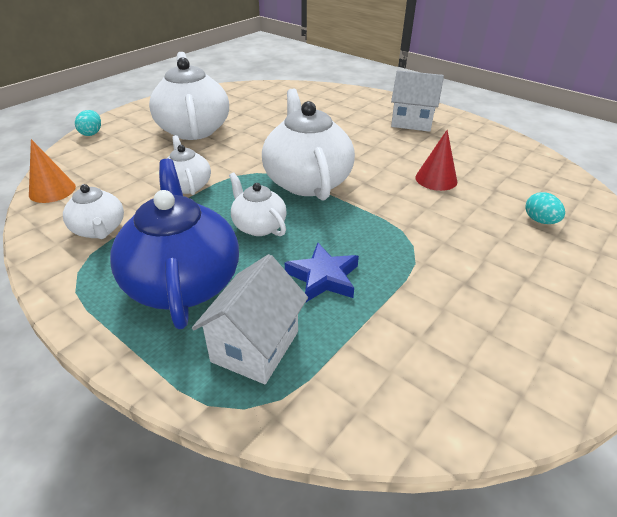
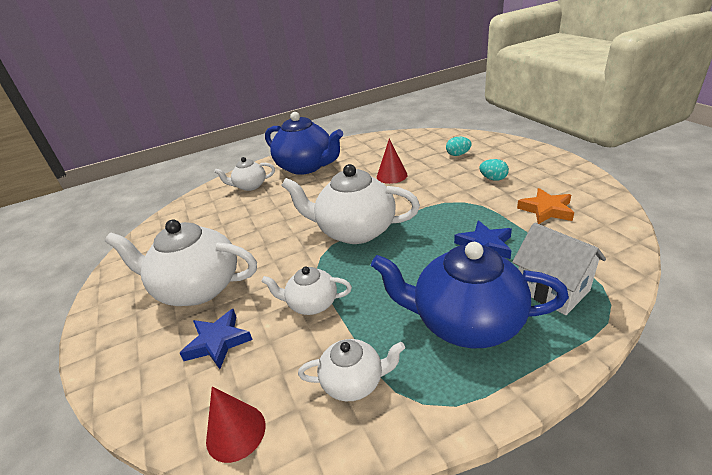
camera: 60 degrees left, 5 degrees down
orange cone [29,139,76,203] -> red cone [206,387,265,463]
turquoise egg [75,110,101,136] -> turquoise egg moved to [479,159,509,181]
white teapot [229,173,287,236] -> white teapot moved to [214,157,275,191]
white house [391,70,444,132] -> blue teapot [265,112,343,175]
none -> blue star [179,309,253,369]
none -> orange star [517,188,574,224]

